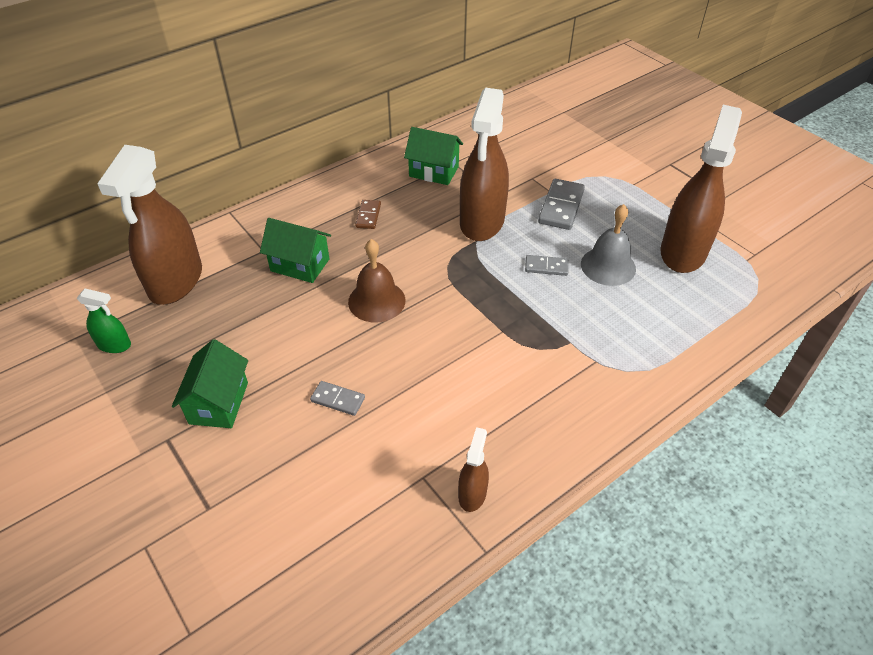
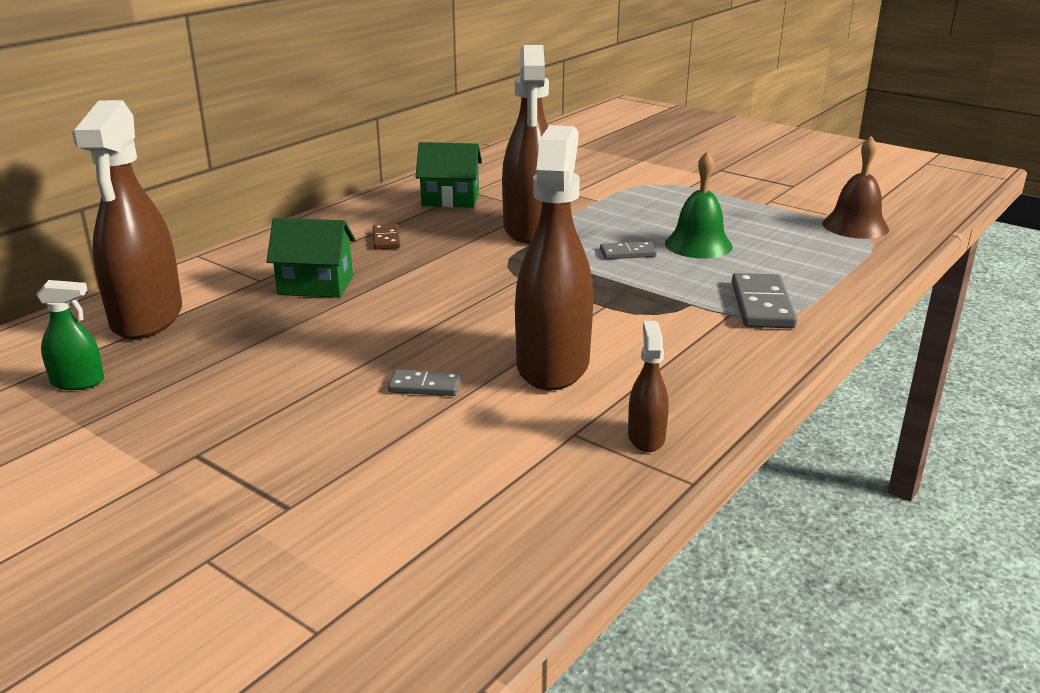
camera: 15 degrees left, 20 degrees down
green house [172,339,248,428] -> none
brown bell [348,239,406,322] -> brown bell moved to [822,136,889,239]
grey domino [538,179,585,230] -> grey domino moved to [732,273,797,328]
grey bell [581,204,636,286] -> green bell [665,151,733,259]
brown spray bottle [661,105,742,273] -> brown spray bottle moved to [515,125,593,390]

